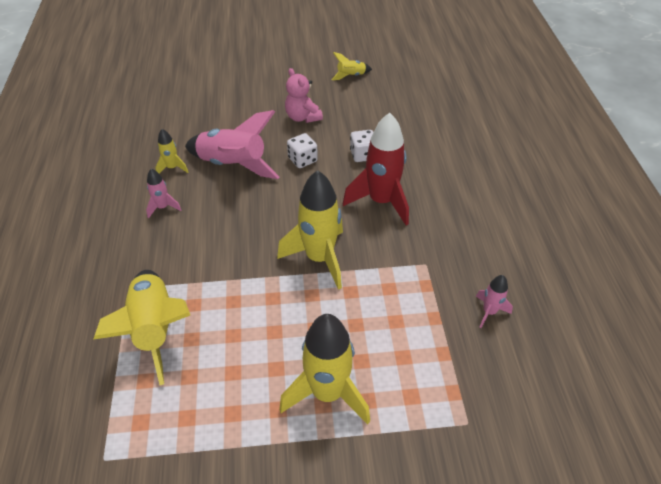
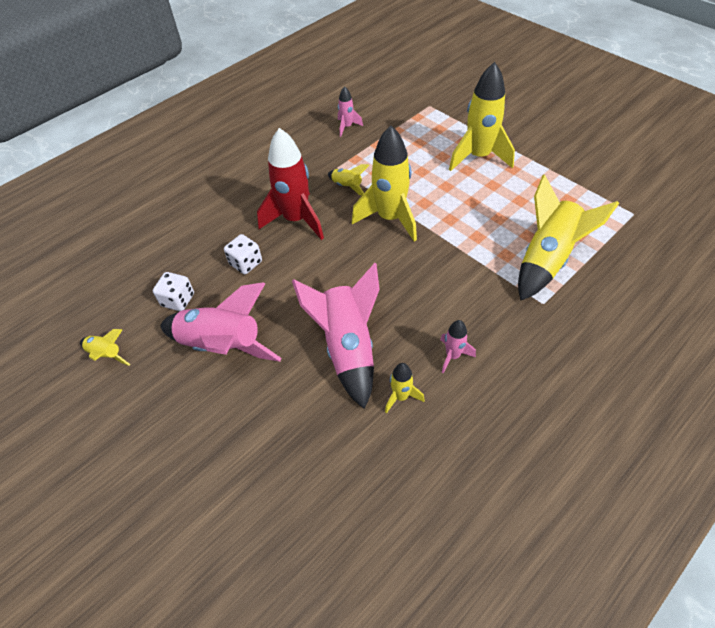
camera: 125 degrees left, 5 degrees up
pink teddy bear [285,68,323,123] -> pink rocket [160,282,282,362]
white dice [287,133,318,168] -> white dice moved to [153,272,194,311]
none -> yellow rocket [328,164,369,196]

